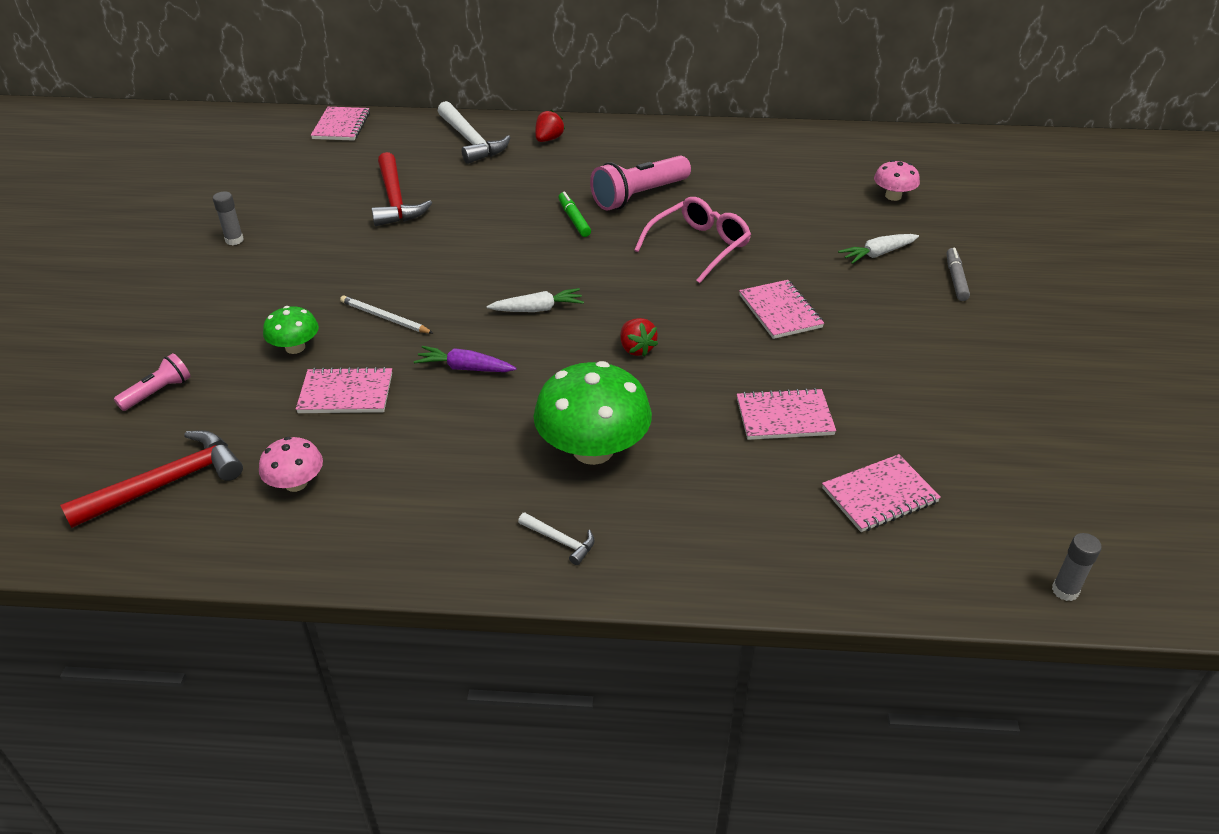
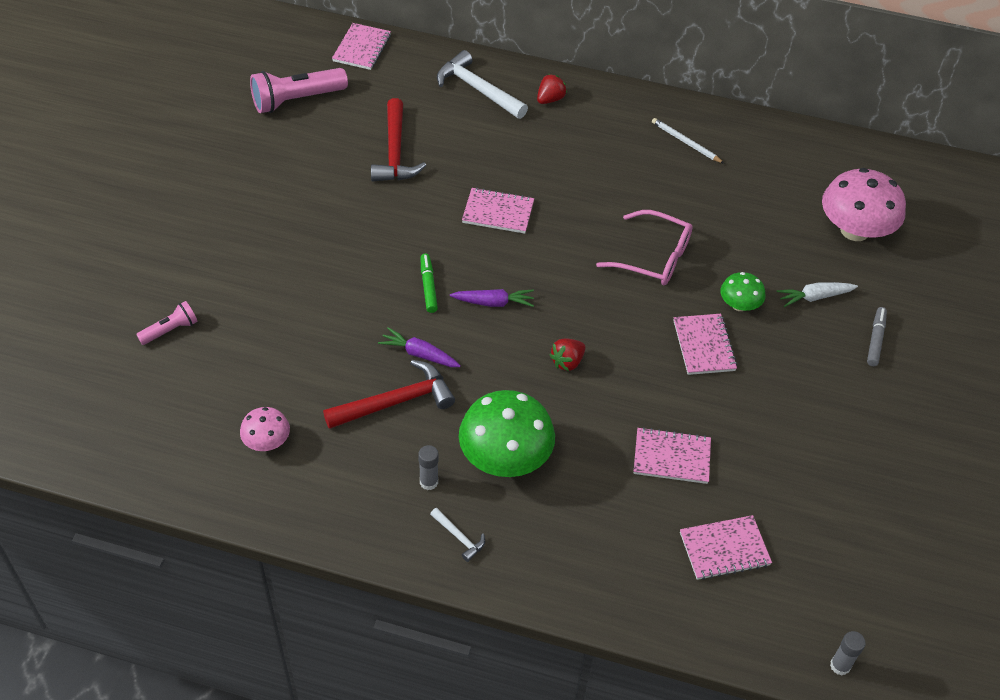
camera: 10 degrees right, 10 degrees up
red hammer [60,430,243,528] -> red hammer moved to [323,360,455,429]
grey glue stick [213,192,244,245] -> grey glue stick moved to [418,445,439,490]
green mushroom [263,306,319,354] -> green mushroom moved to [720,272,765,311]
pink notebook [296,367,392,413] -> pink notebook moved to [462,187,534,234]
white pencil [340,296,433,334] -> white pencil moved to [652,118,725,164]
white hammer [438,101,511,164] -> white hammer turned 150 degrees clockwise [437,50,528,119]
white carrot [487,288,584,312] -> purple carrot [450,289,534,307]
green marker [558,192,591,237] -> green marker moved to [420,254,438,313]
pink flashlight [590,156,691,211] -> pink flashlight moved to [250,68,348,113]
red strawberry [620,318,658,357] -> red strawberry turned 60 degrees clockwise [549,338,586,371]
pink glasses [634,197,751,283] -> pink glasses turned 60 degrees clockwise [596,210,693,285]
pink mushroom [874,160,920,201] -> pink mushroom [822,168,906,241], size x1.92

